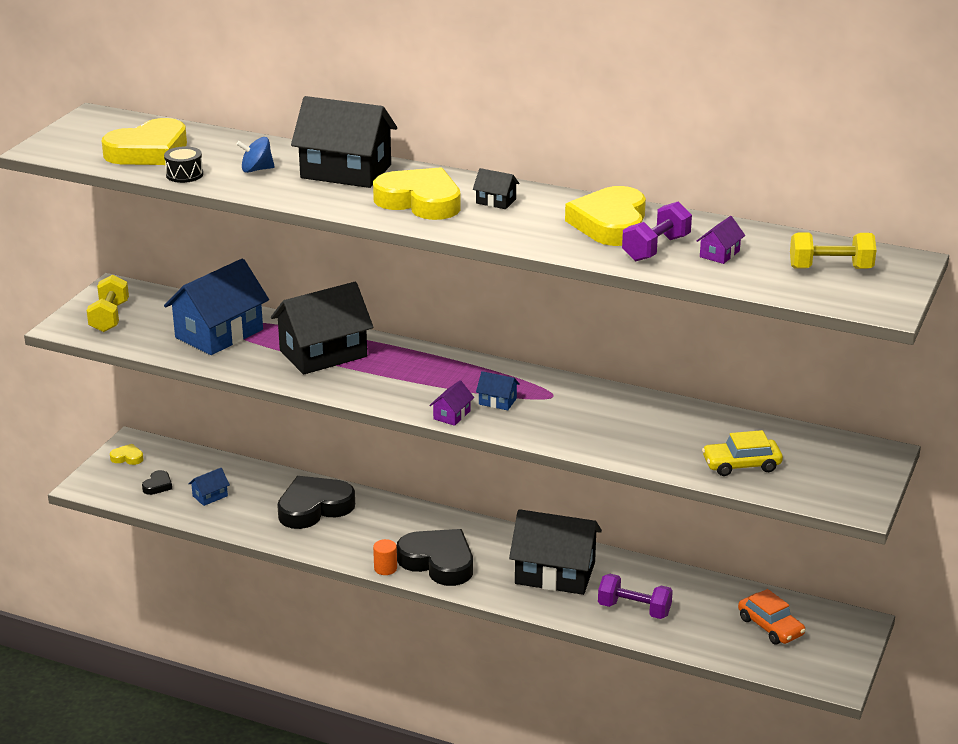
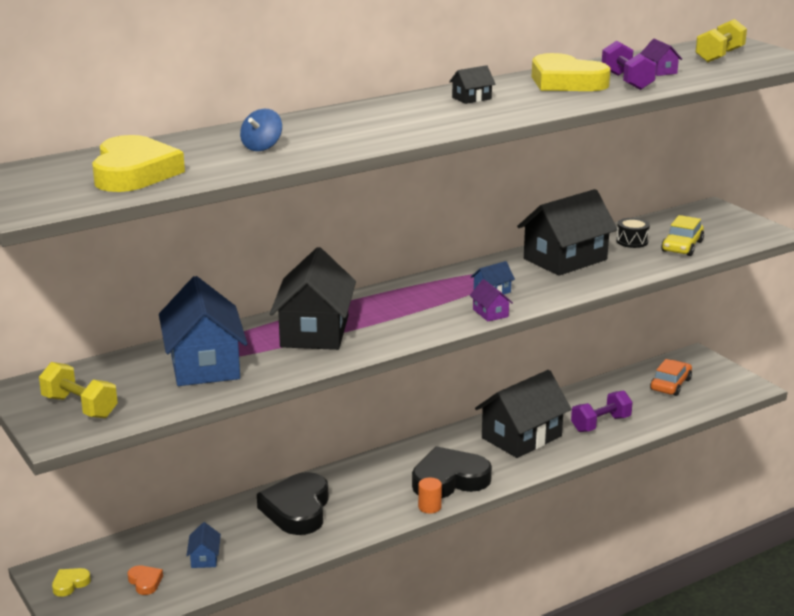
camera: 55 degrees left, 5 degrees down
black heart [142,470,172,495] -> orange heart [128,565,163,595]
black drum [164,146,203,183] -> black drum moved to [616,218,650,248]
black house [291,96,397,188] -> black house moved to [517,189,618,276]
yellow heart [373,167,460,220] -> none
orange car [738,589,805,644] -> orange car turned 60 degrees counterclockwise [650,359,692,396]

